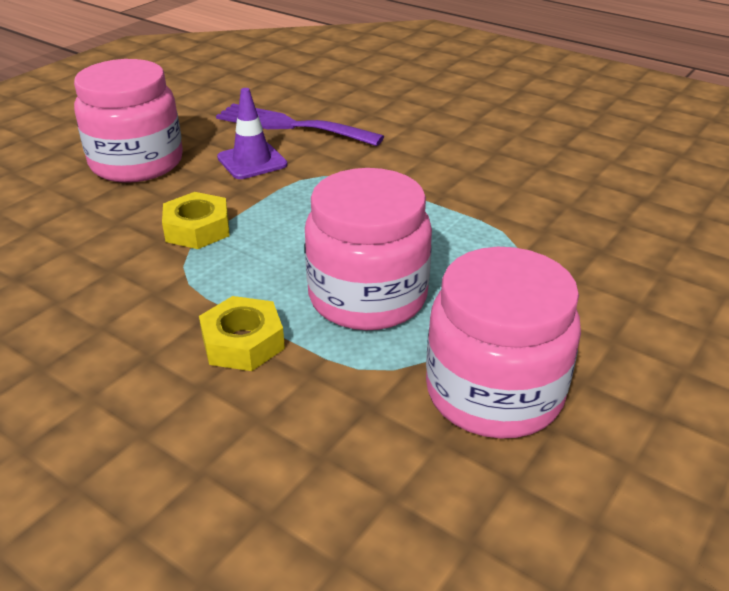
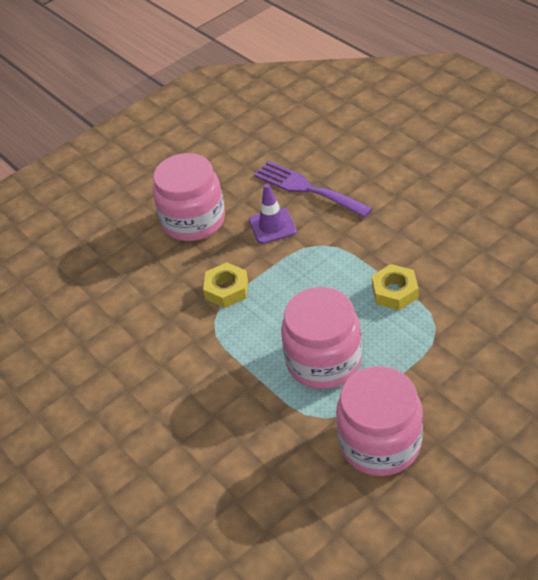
camera: 20 degrees right, 10 degrees up
yellow nut [199,296,285,371] -> yellow nut moved to [372,264,419,310]

